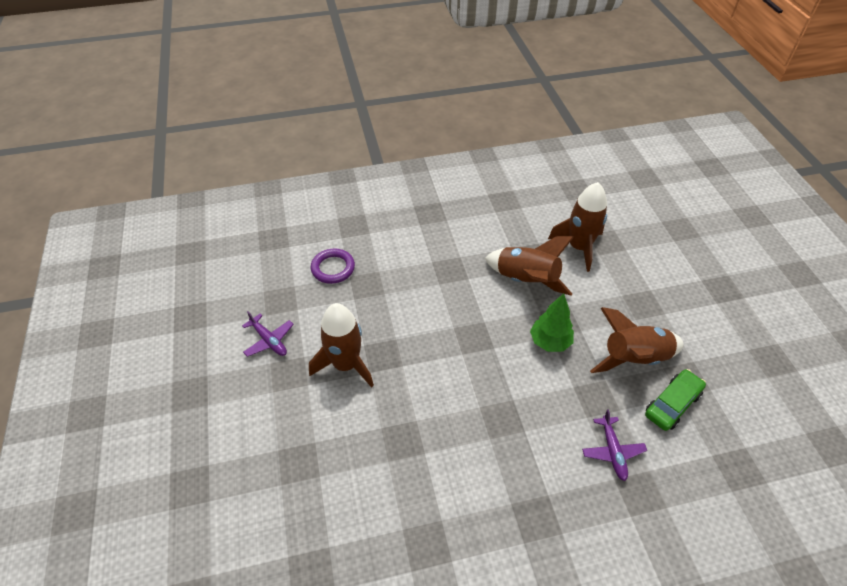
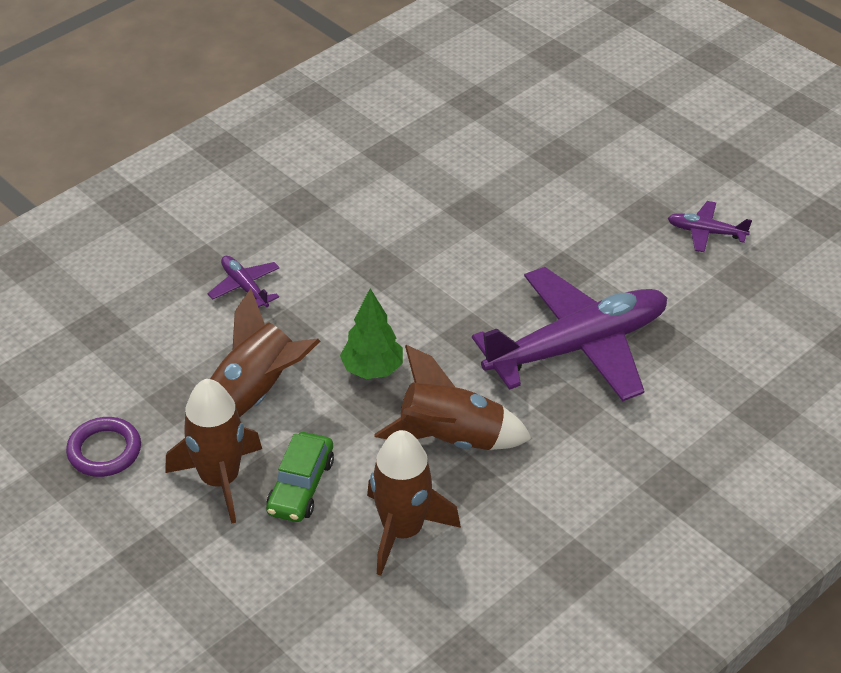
camera: 150 degrees right, 5 degrees down
brown rocket [309,303,374,388] -> brown rocket moved to [165,379,262,524]
purple ring [311,248,355,284] -> purple ring moved to [66,417,141,477]
green car [645,369,706,431] -> green car moved to [266,432,334,522]
none -> purple plane [472,267,667,401]

